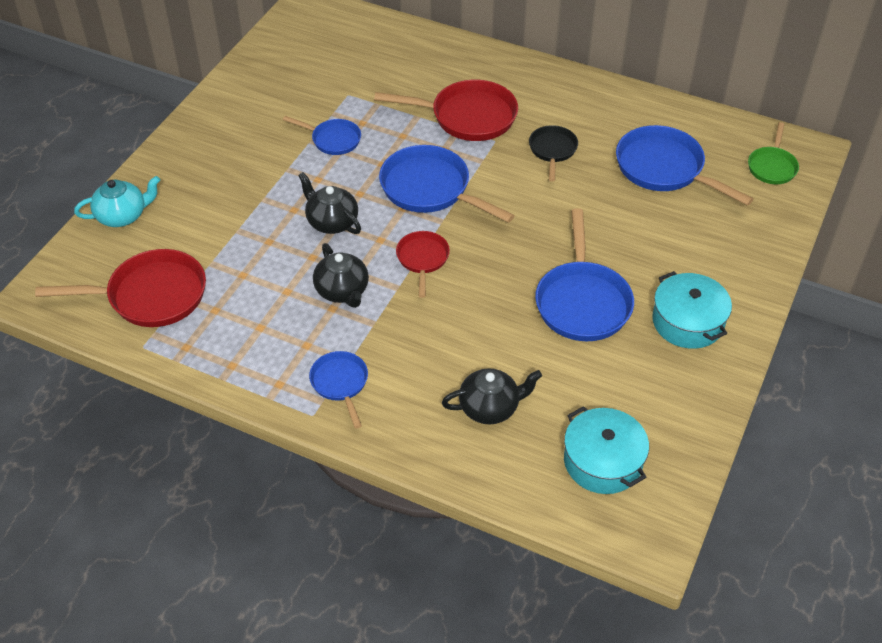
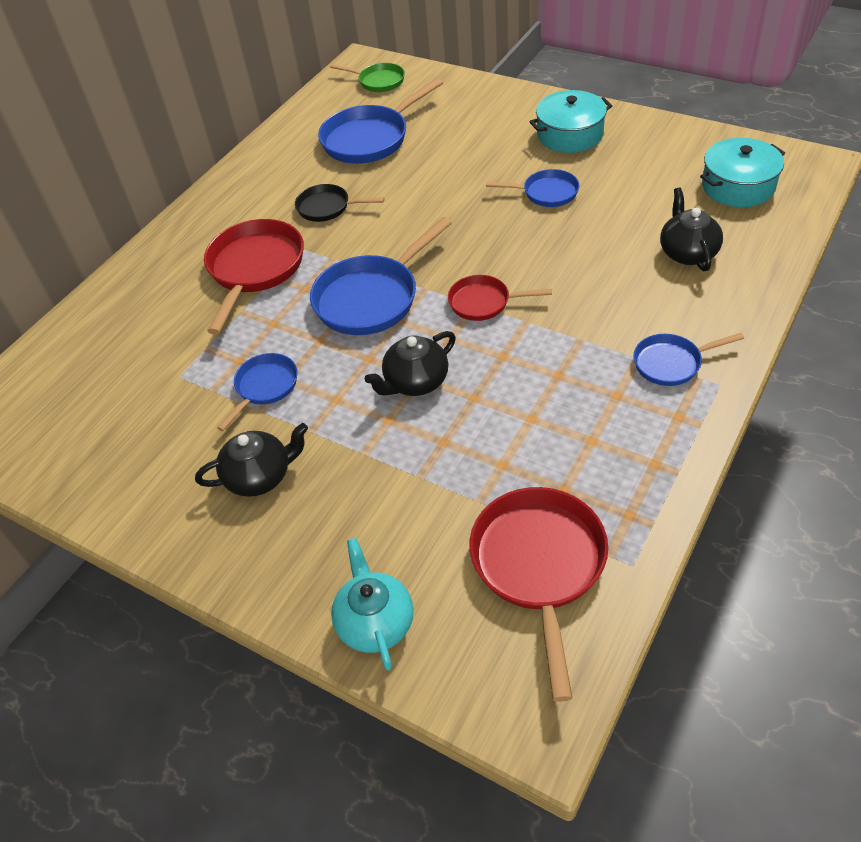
camera: 80 degrees left, 0 degrees up
black teapot [313,243,369,308] -> black teapot moved to [195,423,308,497]
blue pan [535,208,634,341] -> blue pan [486,169,580,207], size x0.57

